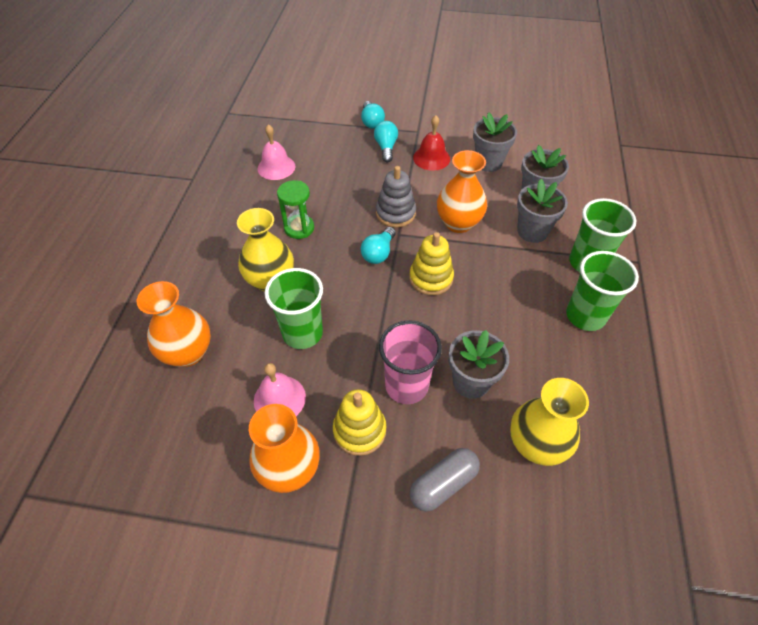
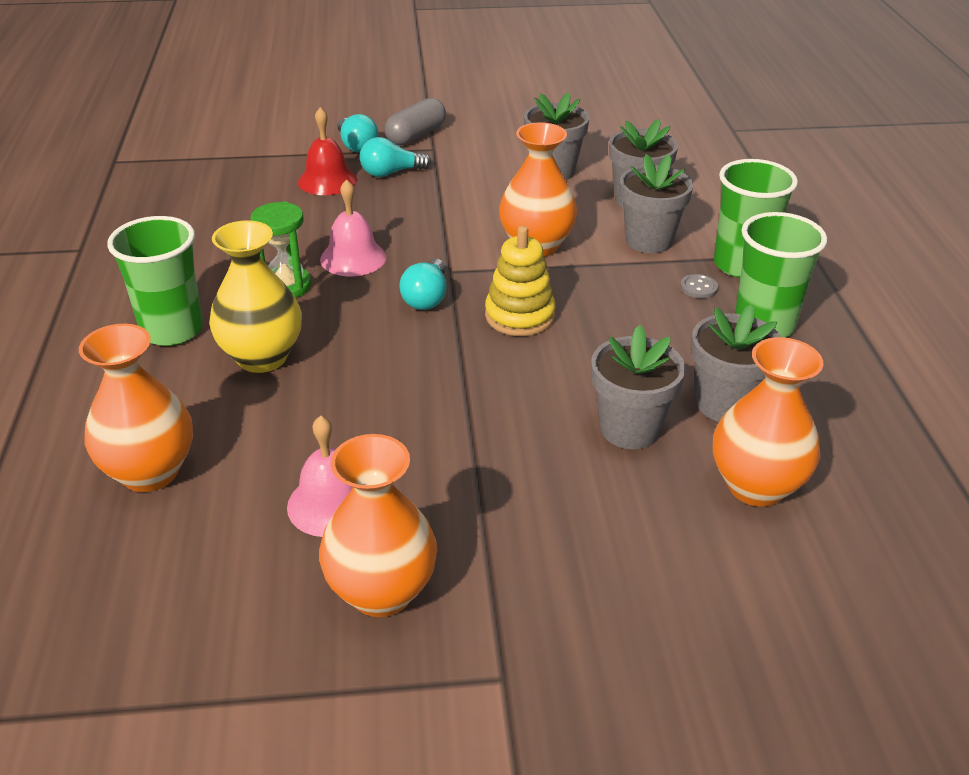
camera: 15 degrees left, 15 degrees down
pink bell [258,124,295,180] -> pink bell moved to [320,179,386,276]
green cup [265,268,323,349] -> green cup moved to [107,216,203,346]
yellow stacking toy [333,389,386,456] -> none
turquoise light bulb [374,121,398,163] -> turquoise light bulb turned 90 degrees counterclockwise [359,137,431,177]
grey stacking toy [376,166,416,227] -> none
pink cup [379,320,442,404] -> none
grey capsule [410,448,480,512] -> grey capsule moved to [384,98,446,145]
red bell [413,115,450,171] -> red bell moved to [298,107,357,195]
yellow vase [510,378,589,466] -> orange vase [713,337,824,507]
none -> grey button [680,274,718,299]
none -> grey flower pot [691,304,782,422]

